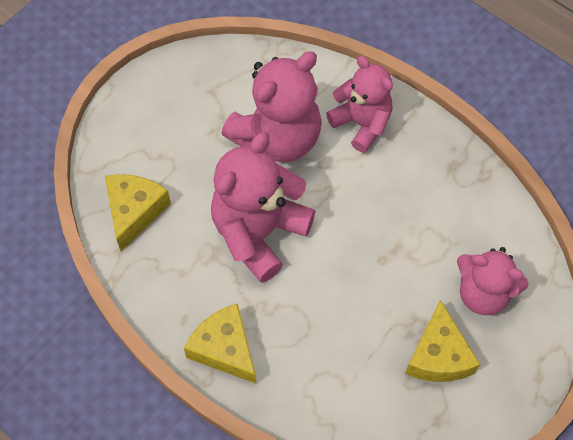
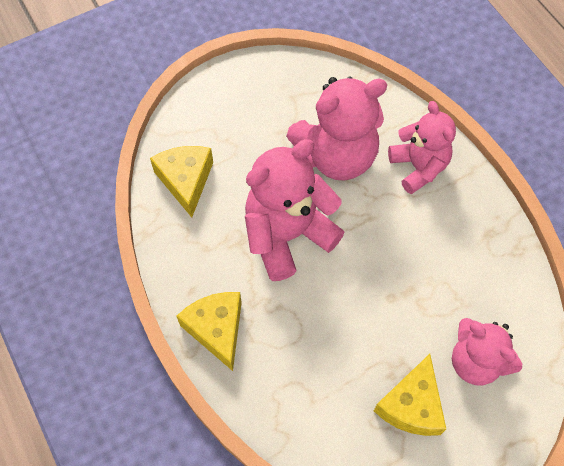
camera: 20 degrees right, 0 degrees up
yellow cheese [105,174,171,251] -> yellow cheese turned 45 degrees counterclockwise [150,146,213,217]

